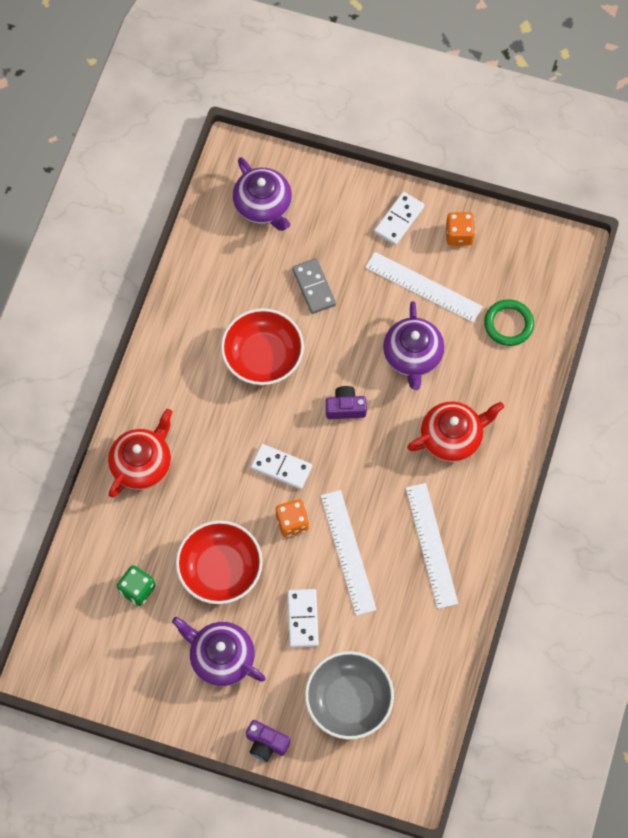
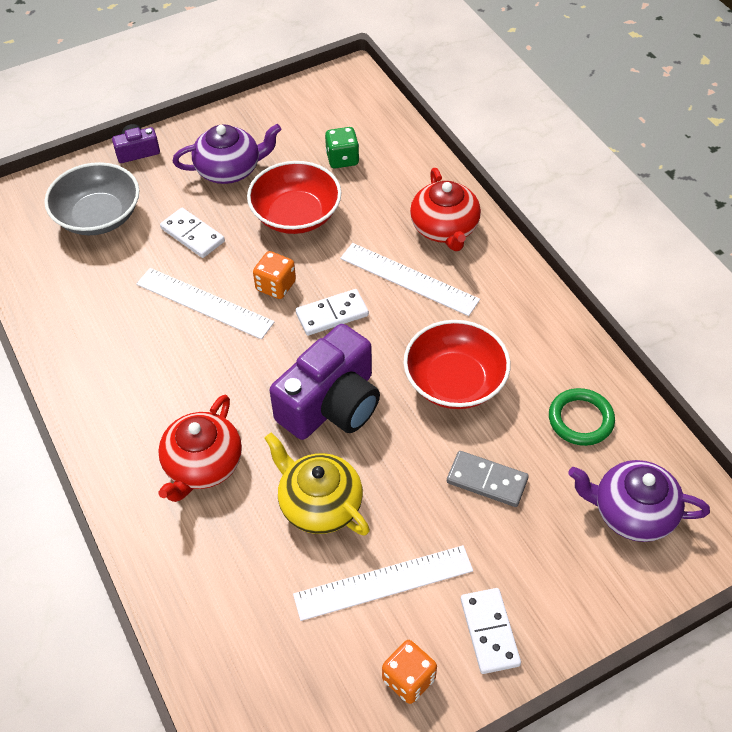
camera: 135 degrees right, 15 degrees down
purple camera [326,386,367,419] -> purple camera [270,324,380,440], size x2.10
purple teapot [383,301,444,390] -> yellow teapot [265,432,370,536]
white ruler [406,483,458,609] -> white ruler moved to [340,243,480,316]
green ring [484,299,534,346] -> green ring moved to [549,388,615,446]

